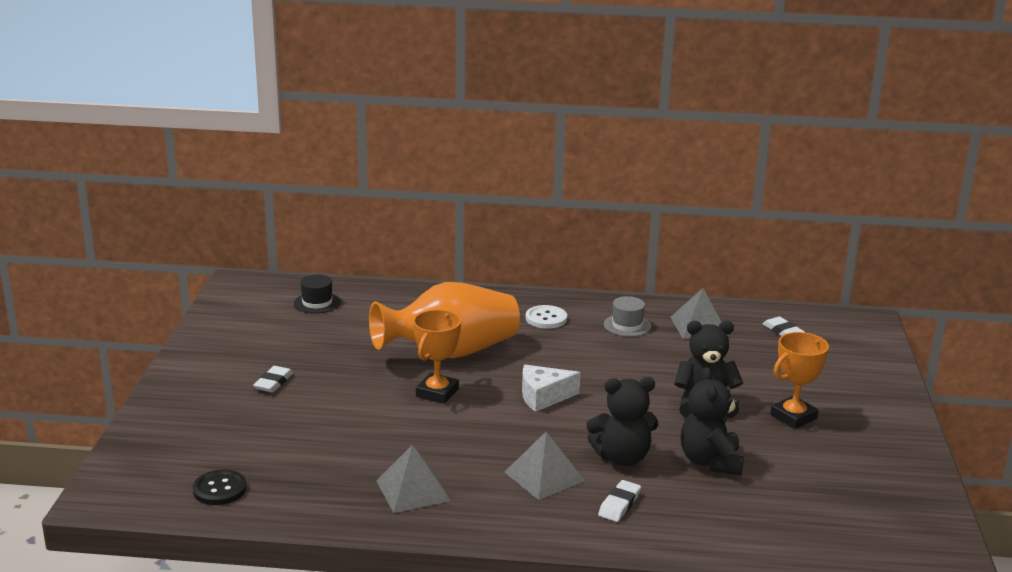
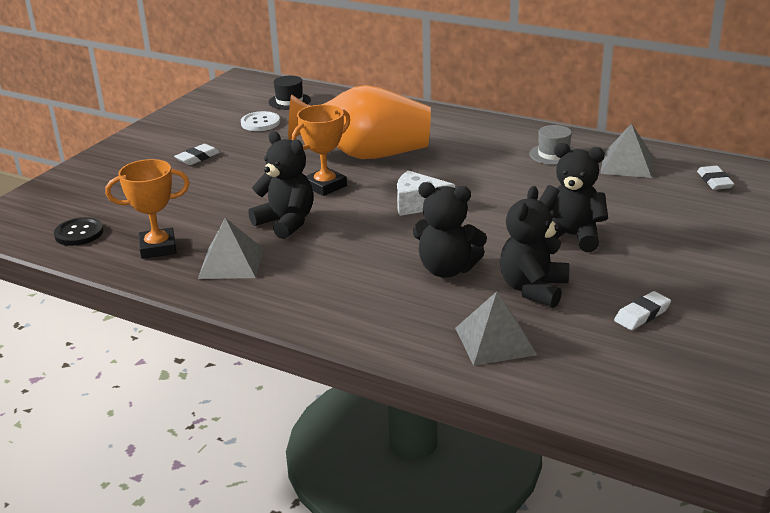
camera: 25 degrees right, 5 degrees up
grey pyramid [504,432,585,500] -> grey pyramid moved to [455,291,537,366]
white button [526,305,567,329] -> white button moved to [241,111,280,131]
white eraser [598,480,641,522] -> white eraser moved to [614,291,671,330]
orange trophy [770,332,829,429] -> orange trophy moved to [105,159,190,259]
none -> black teddy bear [248,131,313,239]

